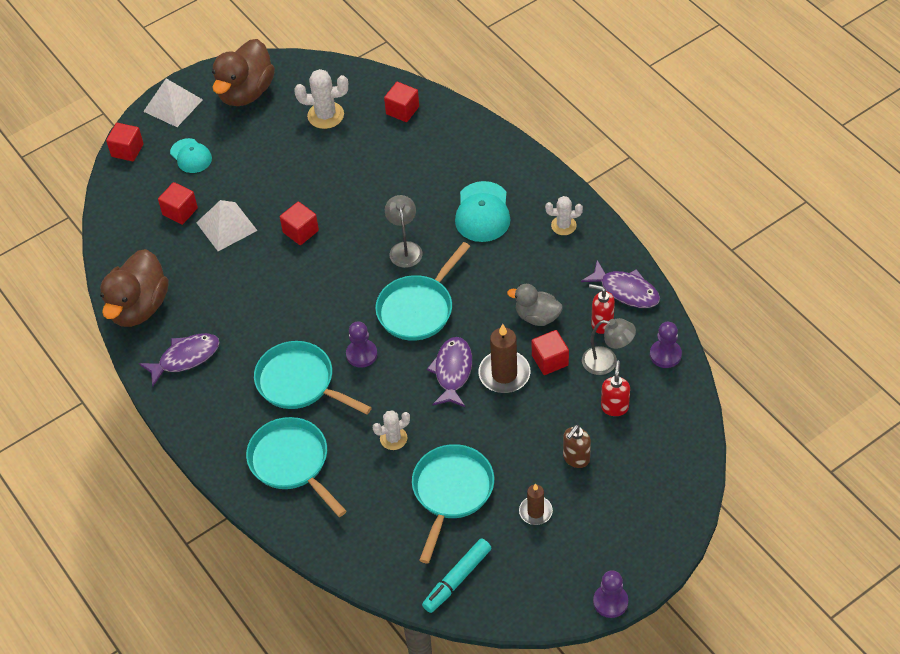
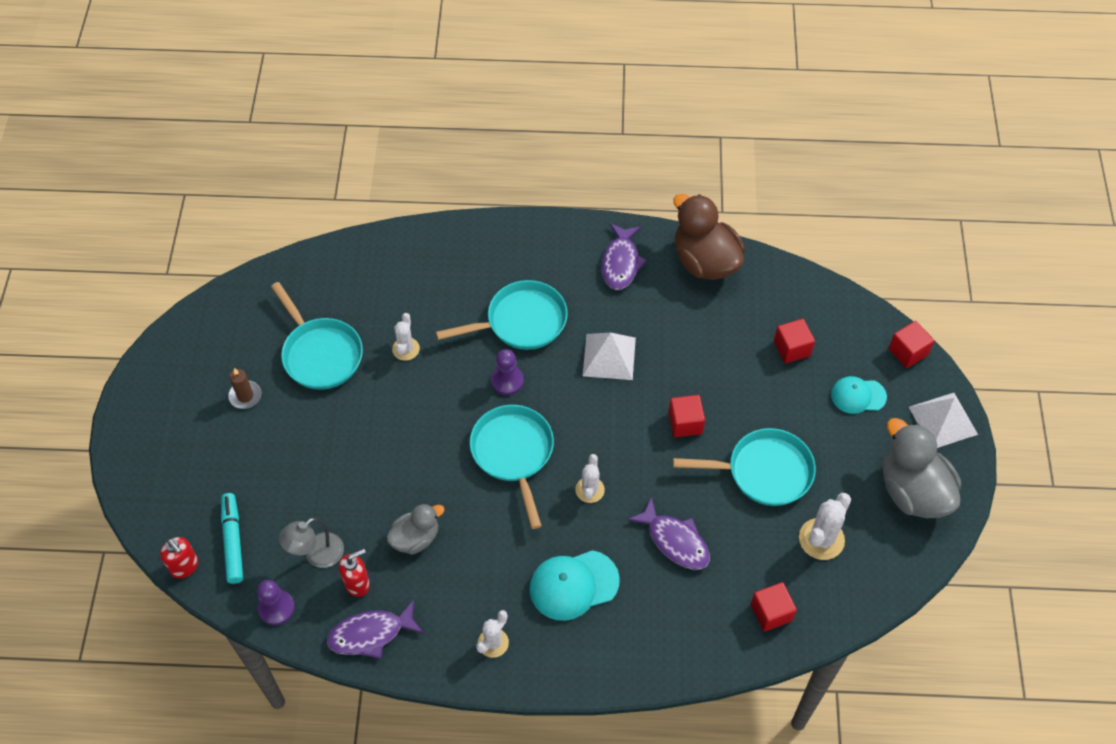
camera: 125 degrees right, 5 degrees up
white pyramid [196,200,257,251] -> white pyramid moved to [583,333,636,380]
brown duck [212,39,275,106] -> grey duck [883,418,961,518]
turquoise pan [246,417,347,517] -> turquoise pan moved to [673,428,816,506]
grey lamp [385,195,423,268] -> white cactus [576,454,605,503]
turquoise marker [422,539,491,613] -> turquoise marker moved to [221,493,243,584]
purple fish [427,337,472,407] -> purple fish moved to [627,497,710,570]
turquoise cap [455,181,510,242] -> turquoise cap turned 60 degrees counterclockwise [530,550,620,621]
brown candle [479,324,530,393] -> none
red cube [532,330,569,375] -> none
brown soap dispenser [563,425,591,468] -> none
purple pawn [593,570,628,618] -> none
red soap dispenser [601,361,630,416] -> red soap dispenser moved to [160,537,198,578]

